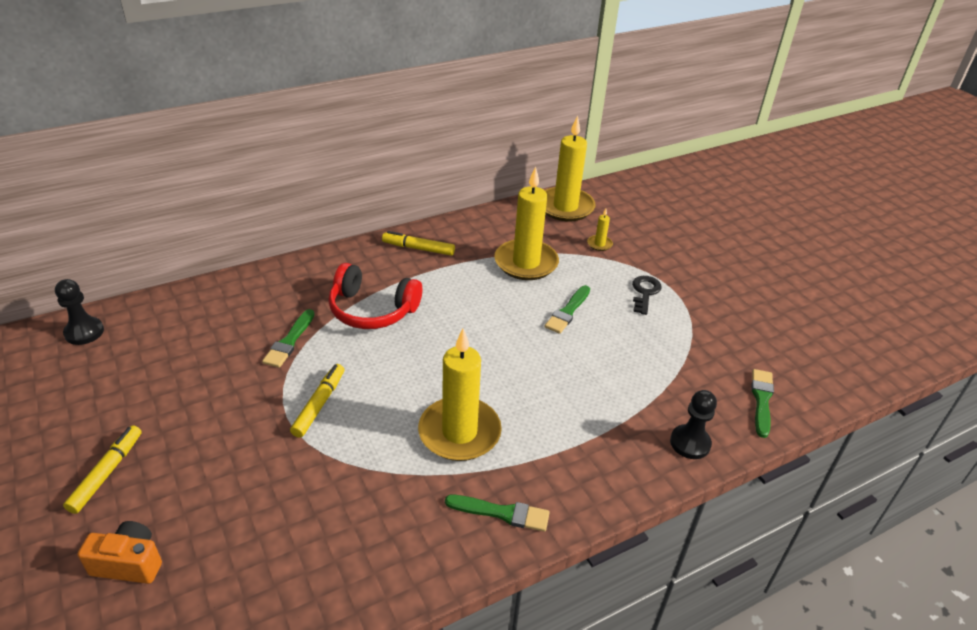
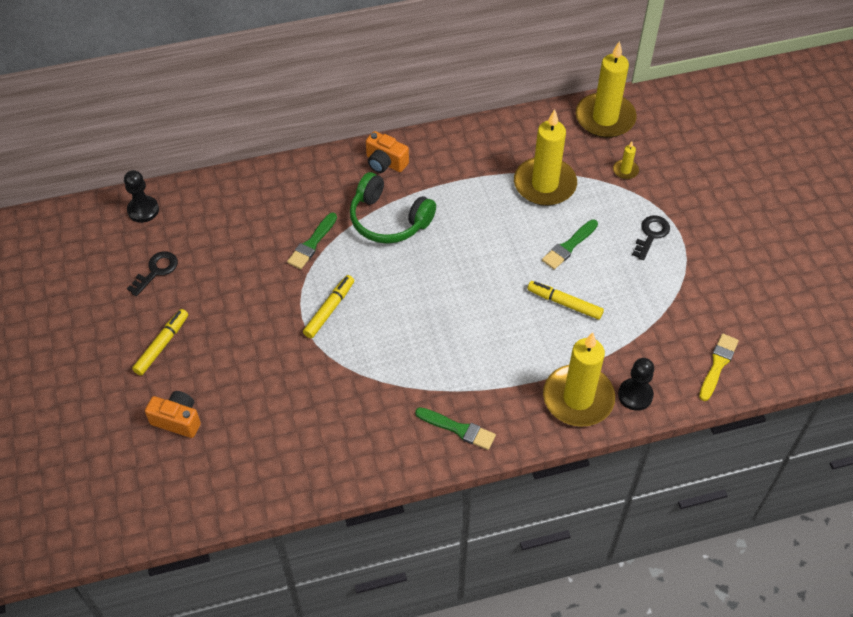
camera: 15 degrees right, 15 degrees up
red headphones [328,263,422,329] -> green headphones [350,172,436,244]
yellow marker [382,231,455,256] -> yellow marker moved to [527,281,604,320]
yellow candle [418,329,502,461] -> yellow candle moved to [543,332,615,427]
green brush [751,369,774,438] -> yellow brush [699,334,739,401]
none -> black key [127,251,178,296]
none -> orange camera [366,131,409,173]

